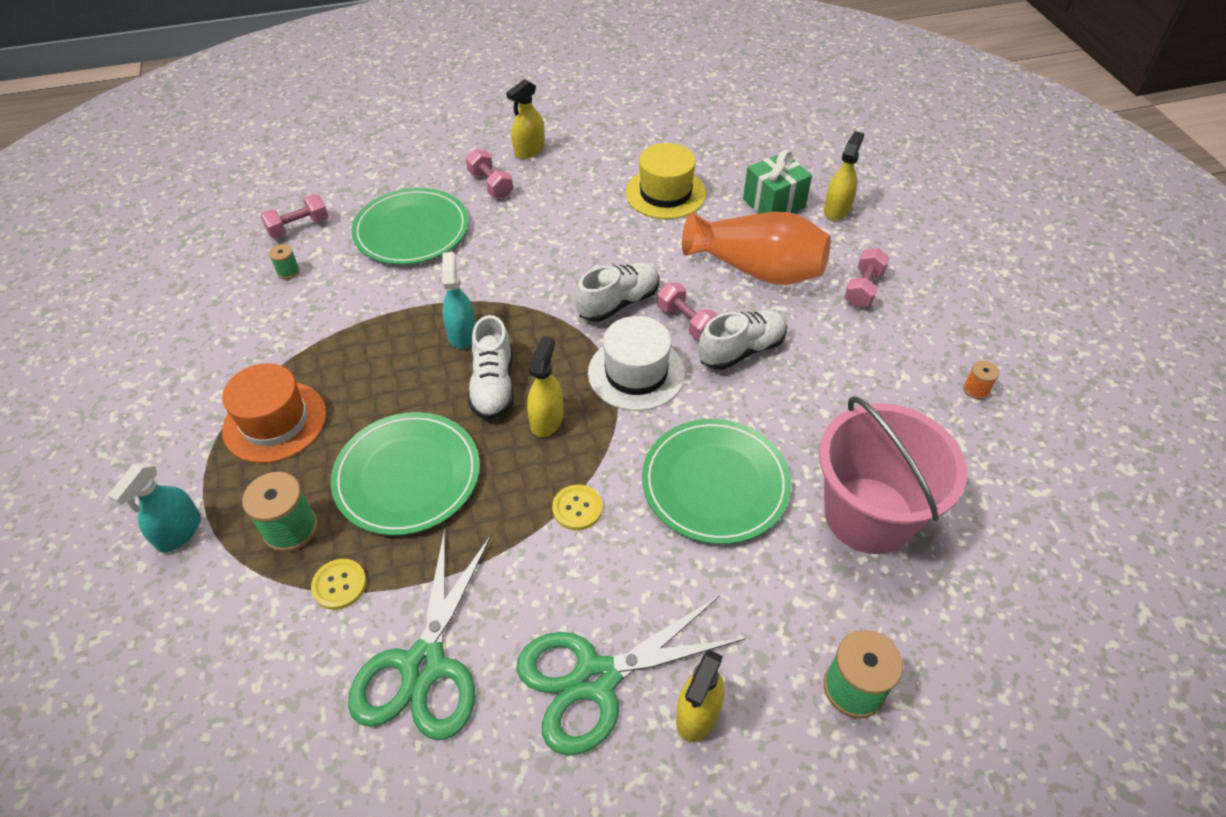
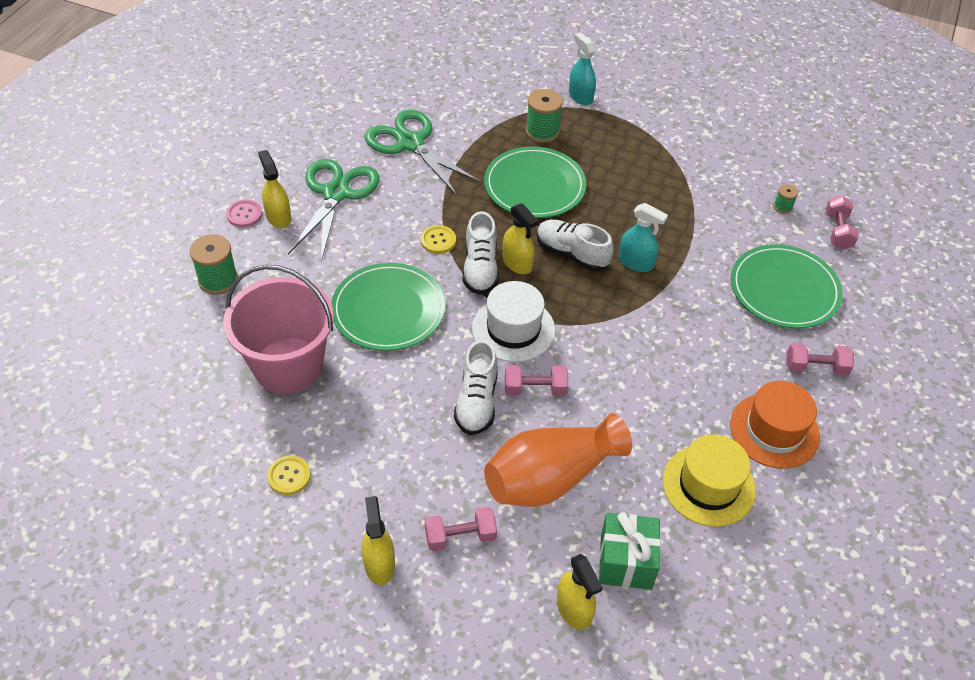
camera: 125 degrees right, 0 degrees up
orange hat [222,363,326,463] -> orange hat moved to [730,381,820,469]
yellow button [311,559,366,610] -> yellow button moved to [267,456,311,495]
yellow spray bottle [506,79,545,159] -> yellow spray bottle moved to [362,496,395,585]
white shoe [575,262,660,322] -> white shoe moved to [463,211,499,295]
pink dumbbell [844,248,890,308] -> pink dumbbell turned 75 degrees counterclockwise [425,507,497,551]
orange spool [963,361,999,400] -> none
none -> pink button [226,200,262,227]

